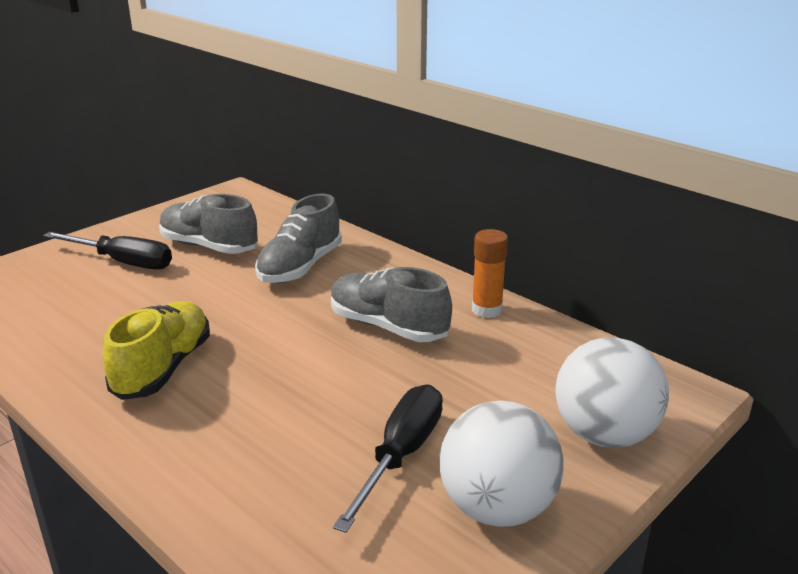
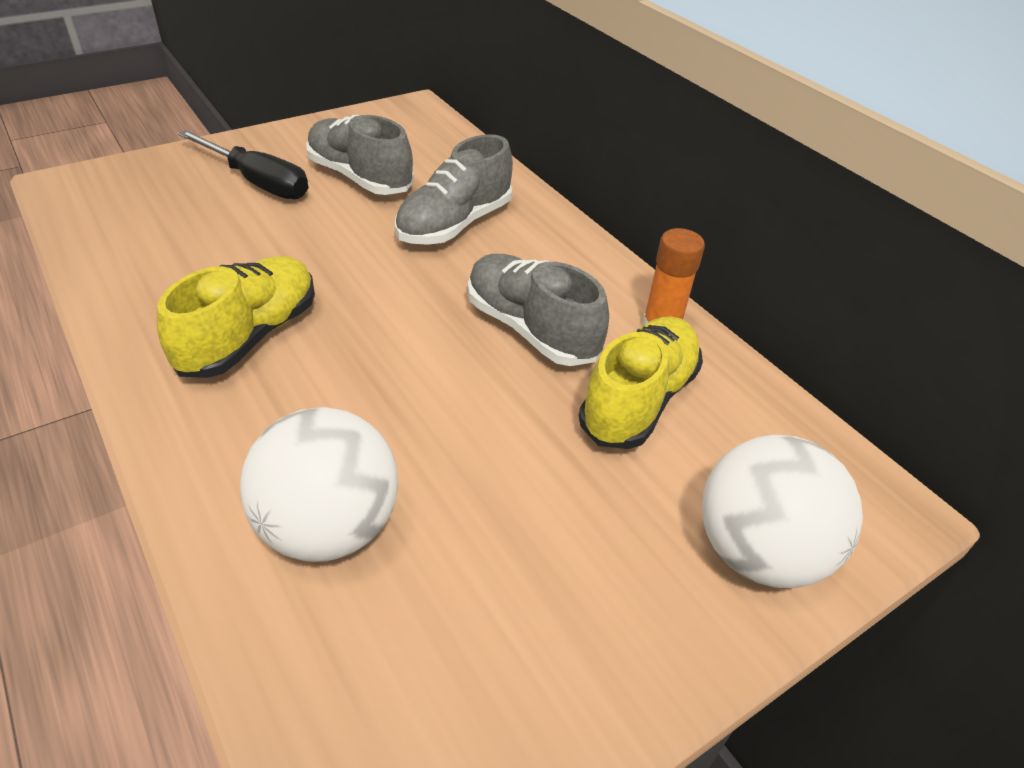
camera: 10 degrees right, 15 degrees up
black screwdriver [333,384,443,533] -> none
white ball [440,400,564,527] -> white ball moved to [240,407,398,562]
none -> yellow shoe [578,317,703,449]

